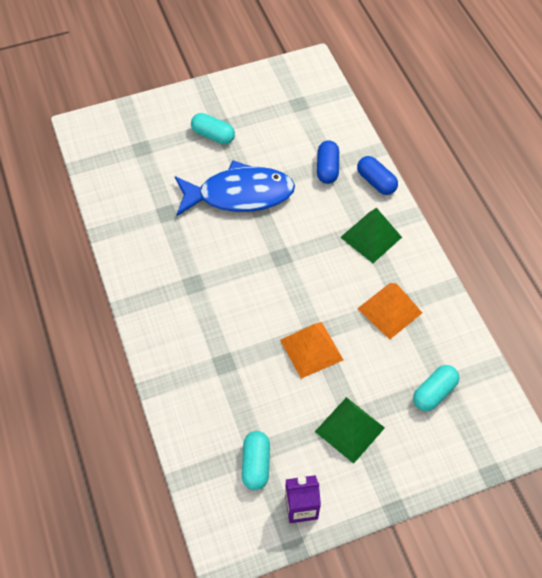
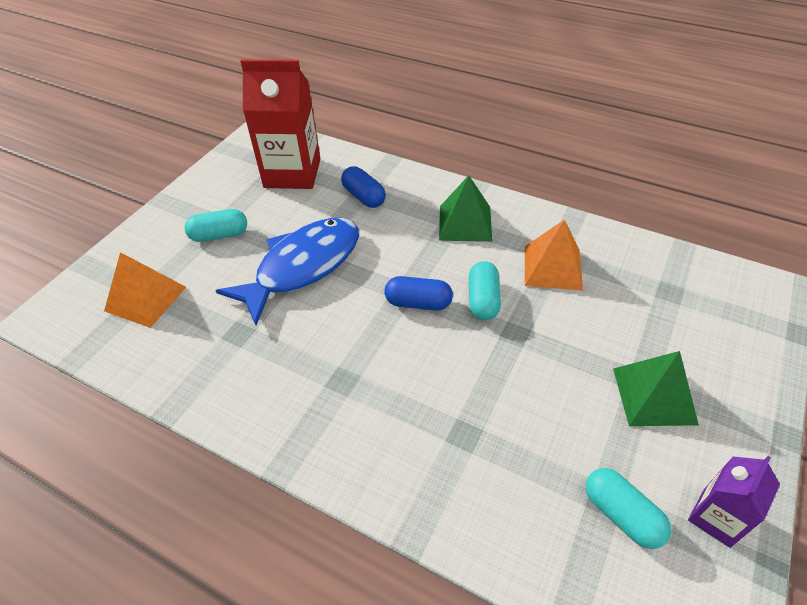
camera: 40 degrees left, 10 degrees down
orange pyramid [280,322,343,379] -> orange pyramid moved to [104,252,186,328]
blue capsule [357,156,398,195] -> blue capsule moved to [385,276,453,311]
turquoise capsule [413,365,459,411] -> turquoise capsule moved to [469,261,501,320]
none -> red carton [240,59,321,189]

